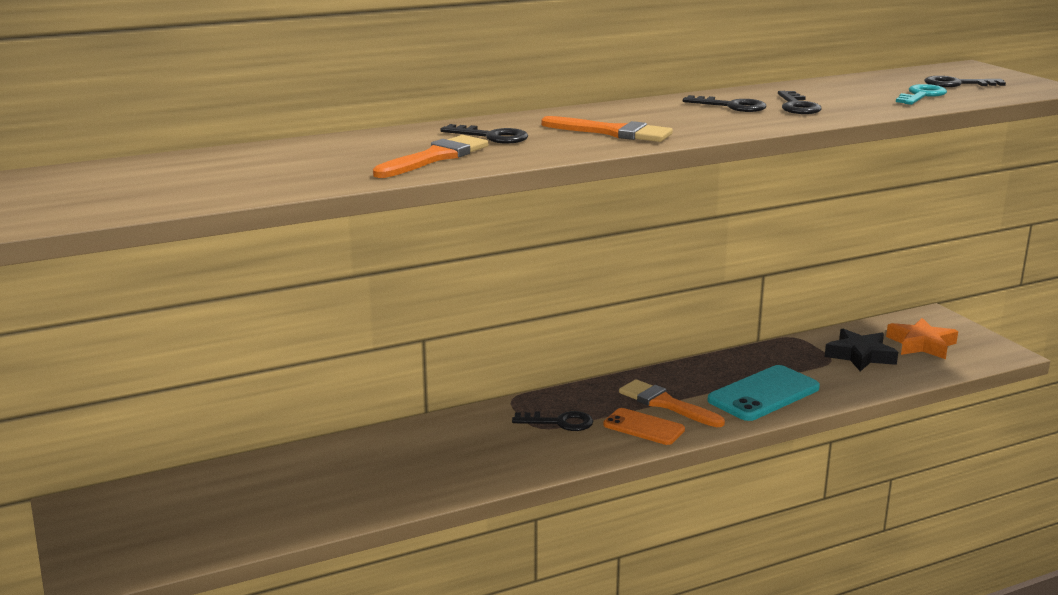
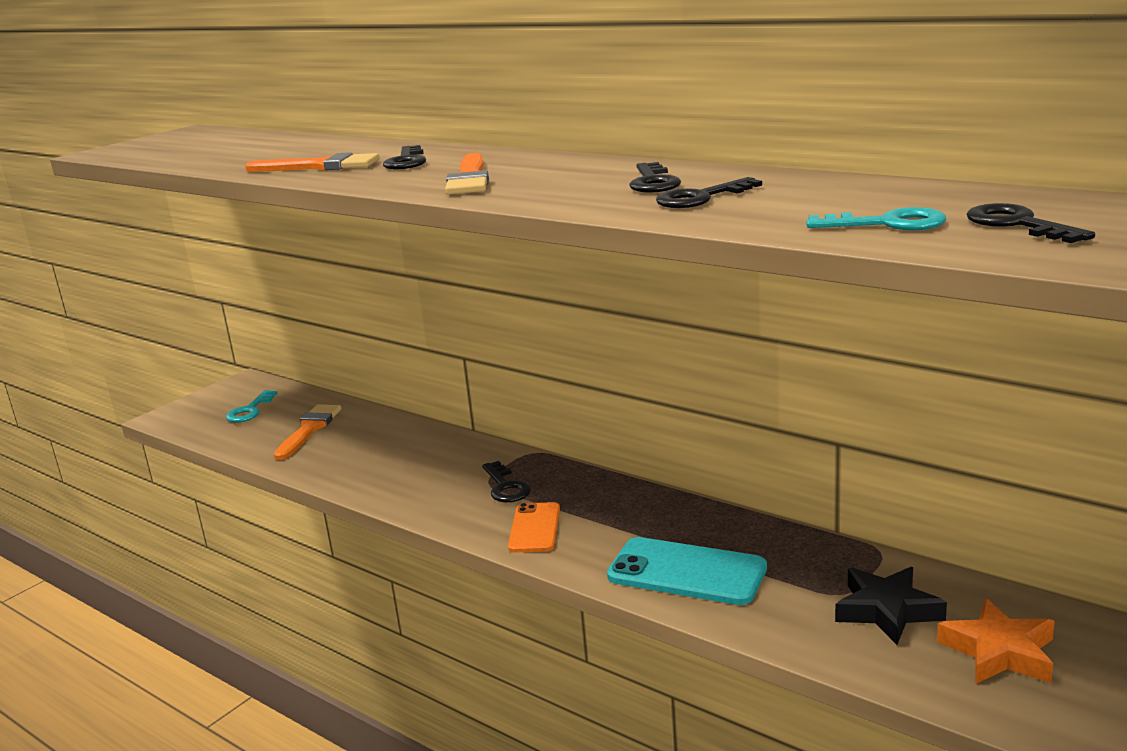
camera: 65 degrees right, 0 degrees up
orange brush [619,379,725,427] -> orange brush moved to [274,404,341,460]
none -> turquoise key [226,390,277,422]

